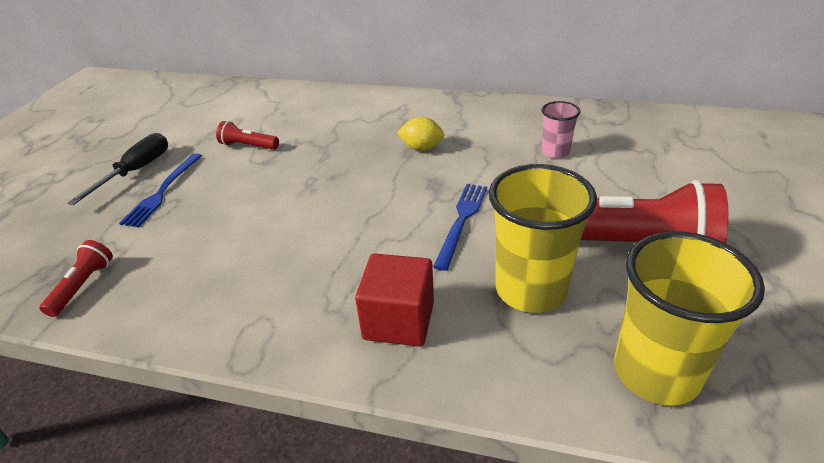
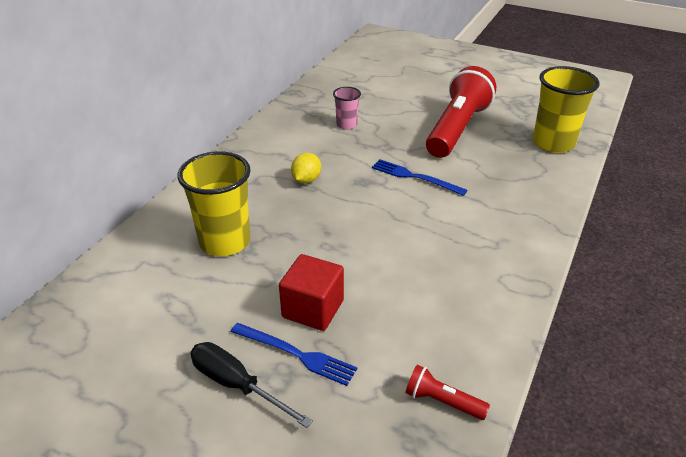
camera: 80 degrees left, 0 degrees up
red flashlight [216,121,279,150] -> none
red cube [355,254,434,347] -> red cube moved to [279,254,344,331]
yellow cup [489,164,597,313] -> yellow cup moved to [178,151,251,256]

